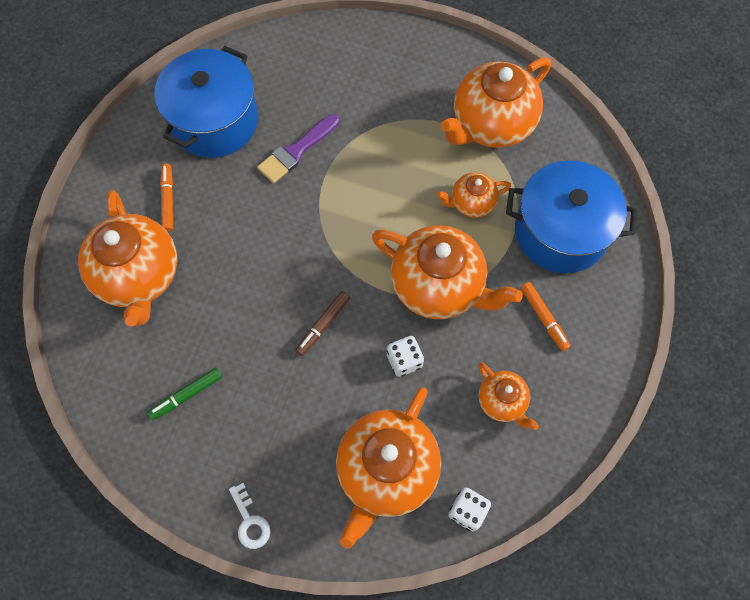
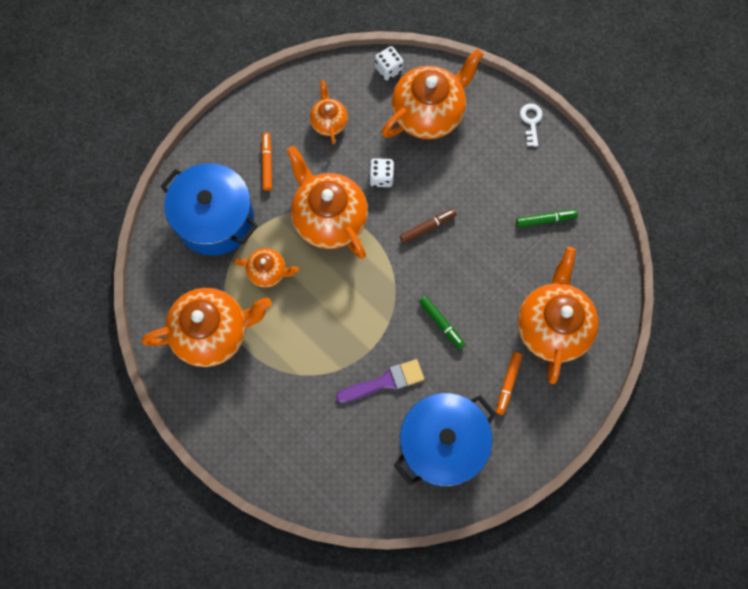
camera: 155 degrees left, 5 degrees up
none -> green marker [419,296,465,349]

